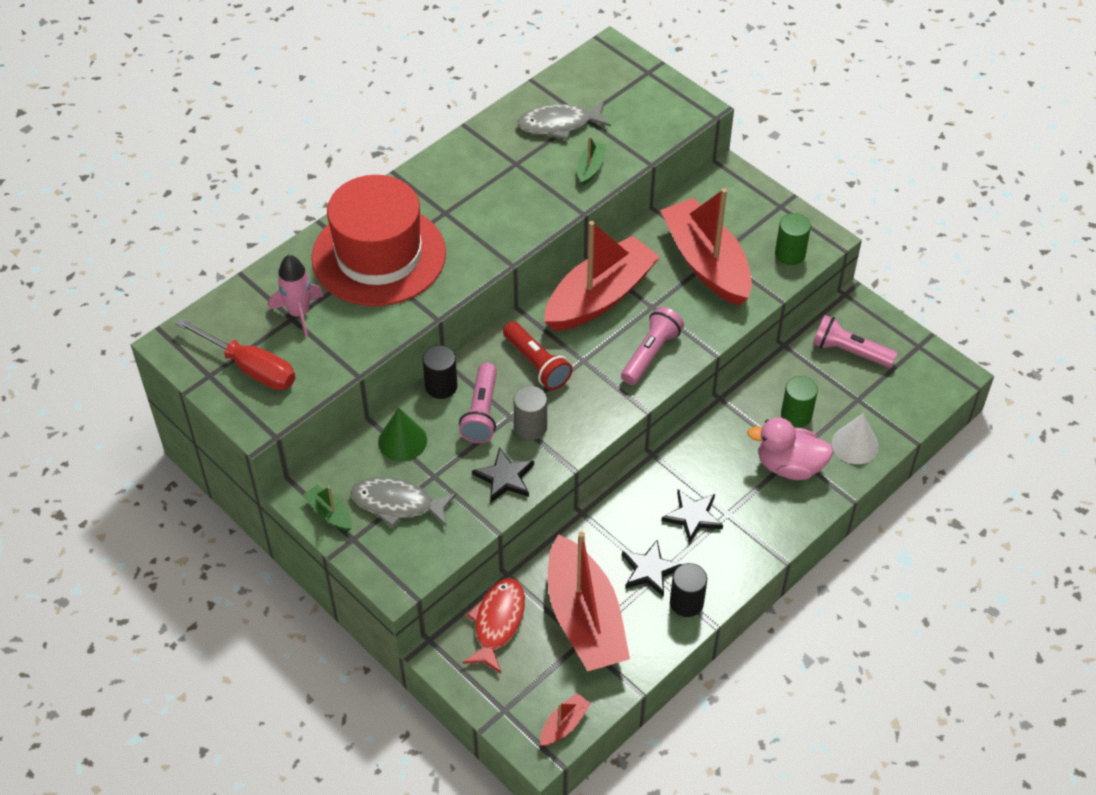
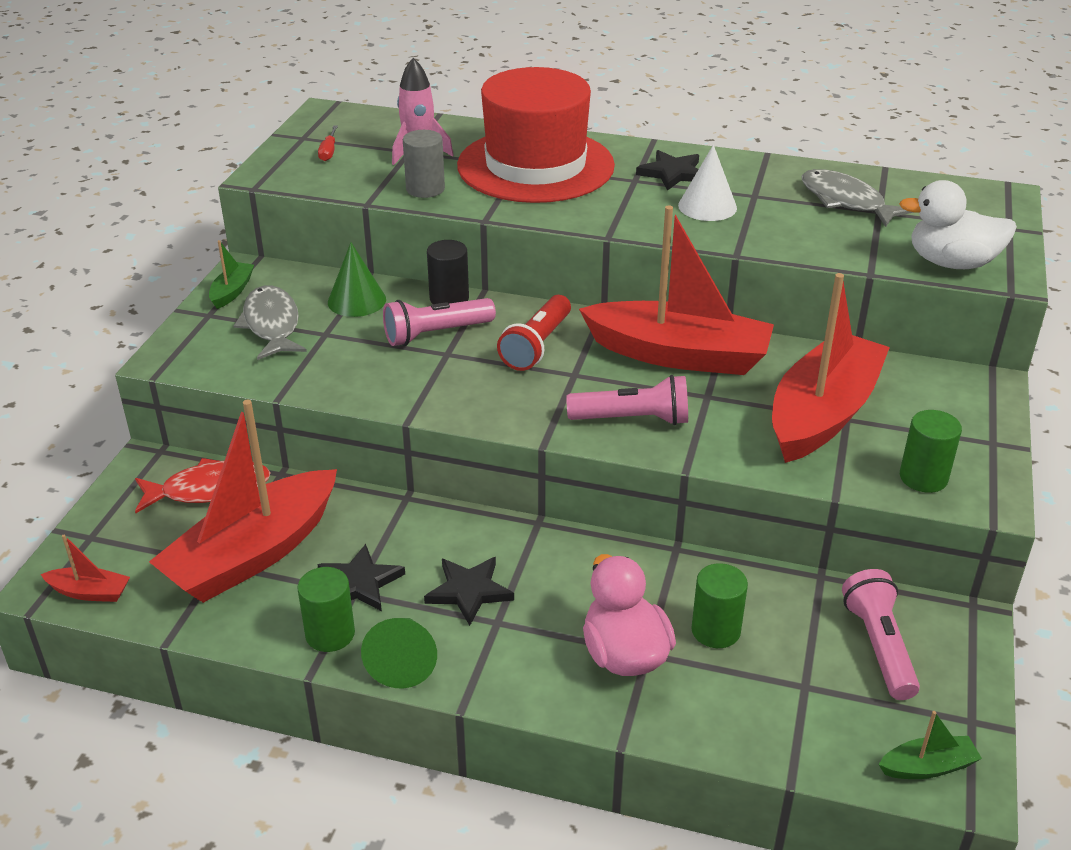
camera: 60 degrees right, 15 degrees down
red screwdriver [176,318,296,390] -> red screwdriver [318,125,338,161], size x0.45
black star [472,447,534,503] -> black star moved to [636,150,699,191]
grey cylinder [513,386,547,440] -> grey cylinder moved to [403,130,445,198]
green boat [577,136,606,186] -> green boat moved to [878,711,982,779]
black cylinder [670,563,707,617] -> green cylinder [297,567,355,652]
white cone [832,413,879,464] -> white cone moved to [678,145,737,221]
none -> green cone [361,618,437,688]
none -> white duck [899,180,1017,269]

